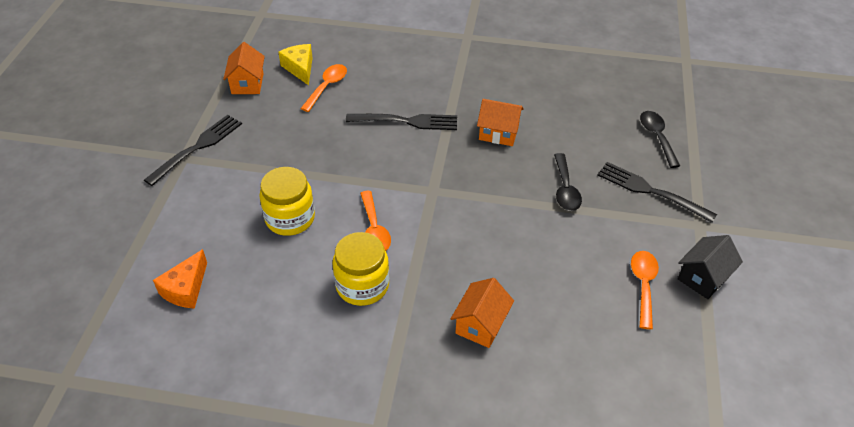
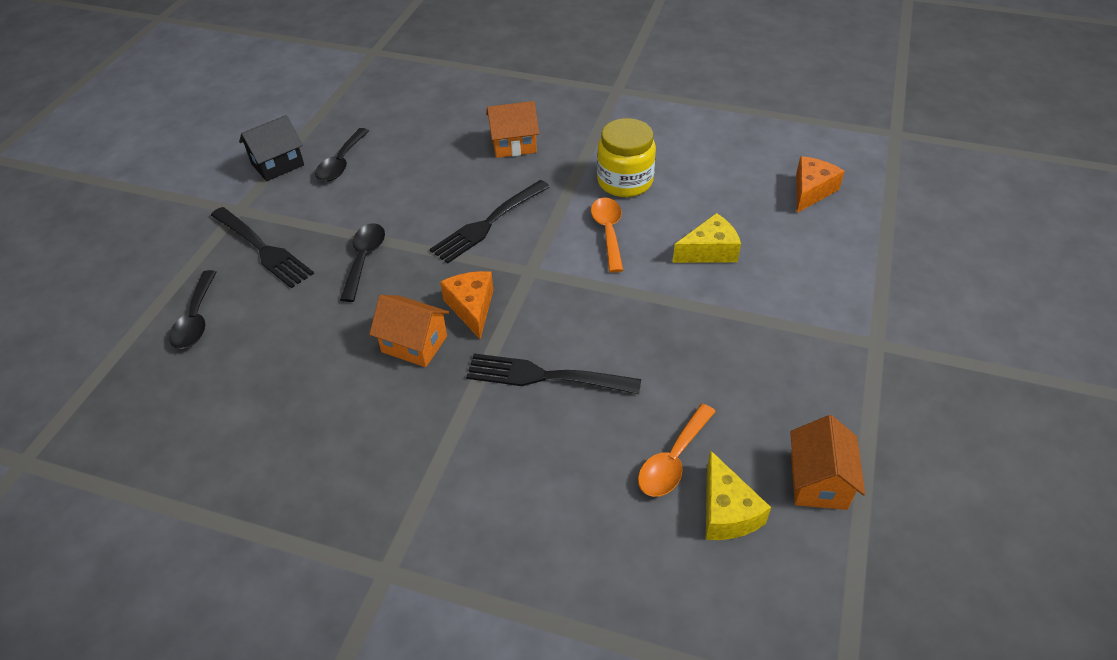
camera: 170 degrees left, 0 degrees up
black fork [144,115,242,186] -> black fork moved to [430,180,550,264]
yellow jar [259,167,315,236] -> yellow cheese [673,213,741,263]
orange house [451,278,514,348] -> orange house turned 45 degrees clockwise [486,101,539,158]
orange spoon [631,251,659,329] -> black spoon [315,128,369,181]
none -> orange cheese [440,271,493,340]

